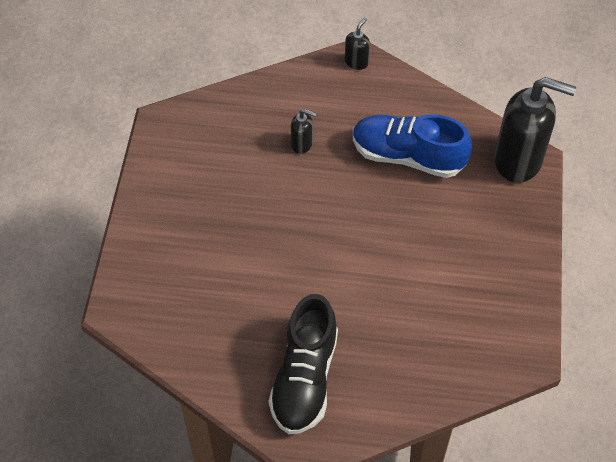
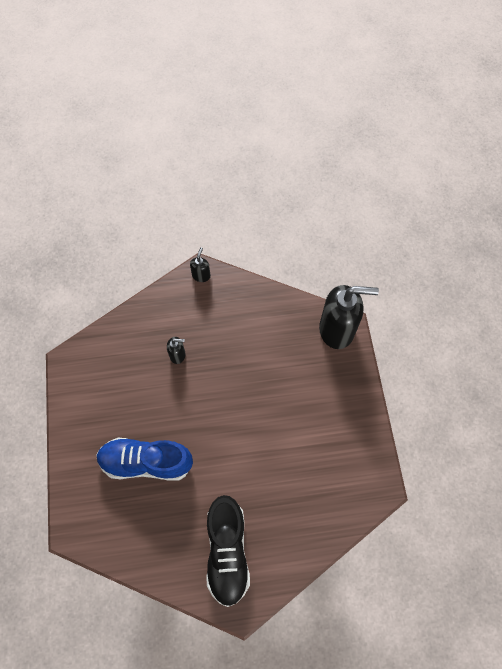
camera: 15 degrees left, 10 degrees up
blue shoe [353,115,472,178] -> blue shoe moved to [96,438,193,481]

